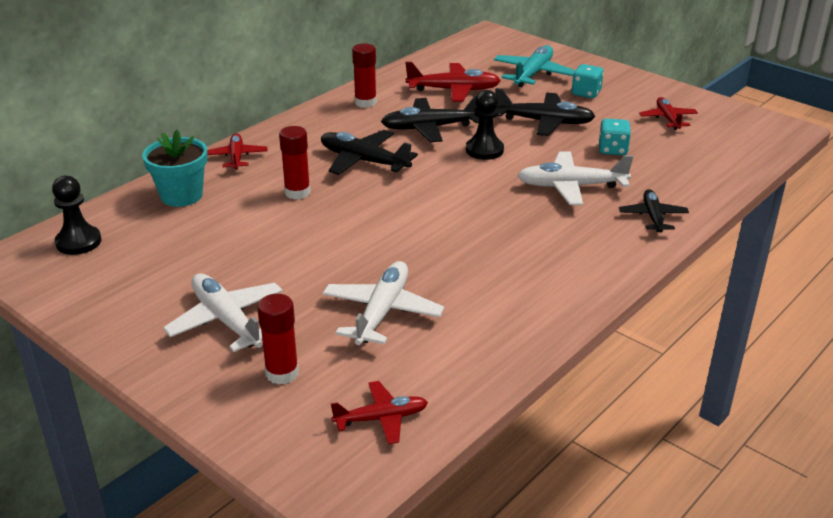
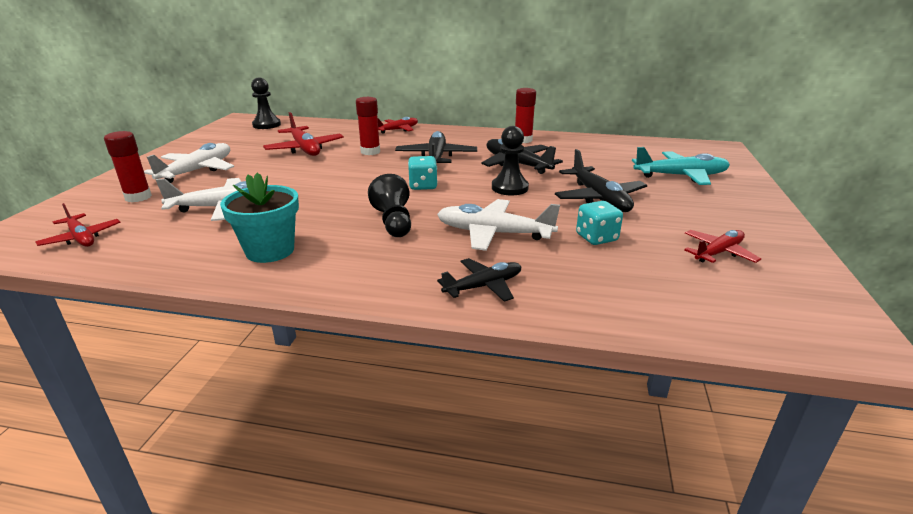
camera: 60 degrees right, 5 degrees down
turquoise flower pot [142,130,208,207] -> turquoise flower pot moved to [220,173,299,263]
red plane [405,62,501,102] -> red plane moved to [263,112,344,156]
white plane [517,151,633,205] -> white plane turned 45 degrees counterclockwise [437,199,560,251]
turquoise dice [572,64,604,98] -> turquoise dice moved to [408,156,438,190]
none -> black pawn [368,174,411,237]

